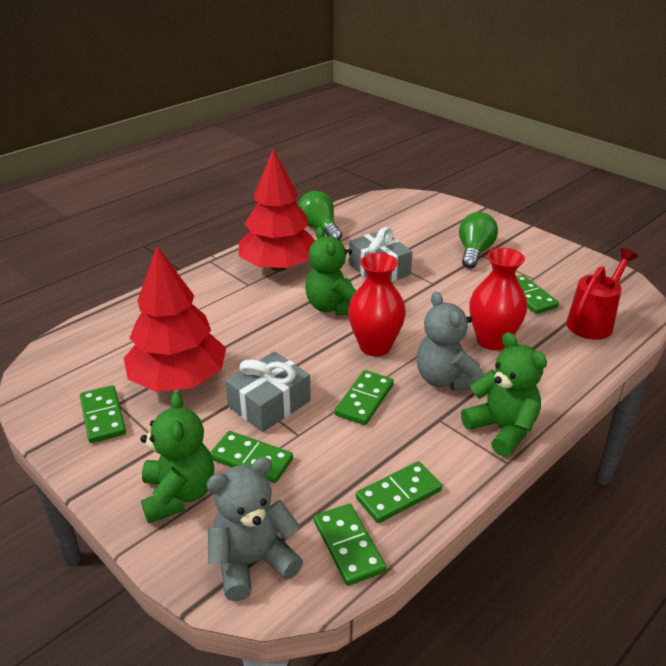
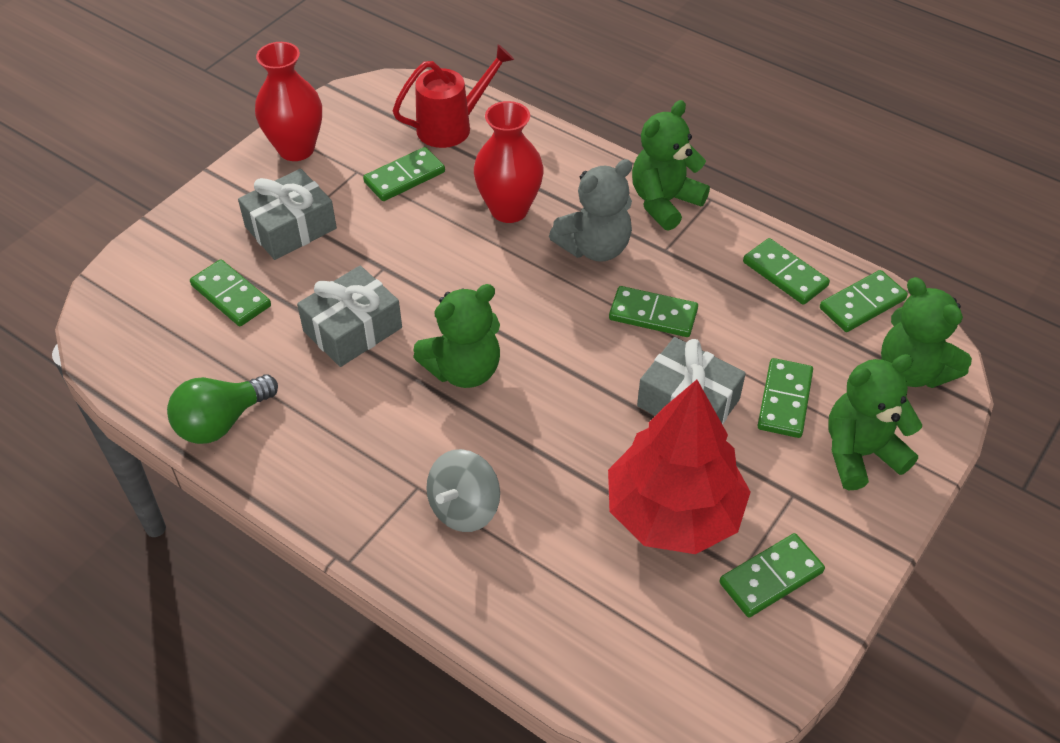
camera: 100 degrees left, 15 degrees up
grey teddy bear [206,457,303,601] -> green teddy bear [881,277,972,388]
red tree [239,149,315,271] -> none
red vase [348,253,406,356] -> red vase moved to [255,42,322,161]
green light bulb [459,212,498,268] -> grey gift [238,169,337,260]
red watering can [566,248,638,340] -> red watering can turned 120 degrees clockwise [393,44,514,148]
none -> green domino [190,259,271,326]
none -> grey spinning top [426,449,500,532]

